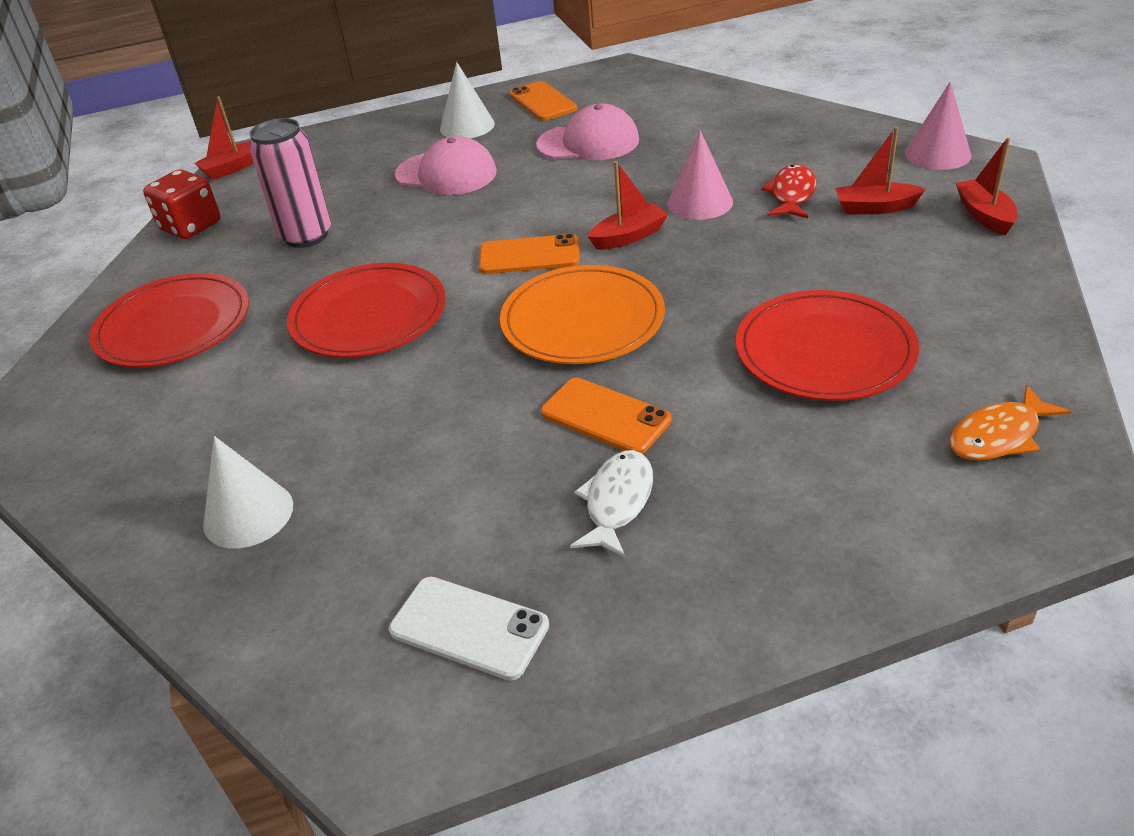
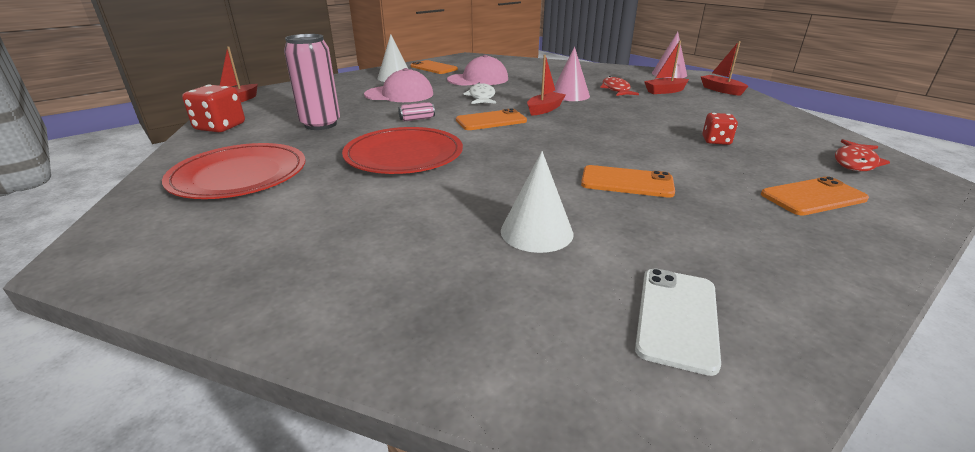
camera: 25 degrees left, 10 degrees down
white cone [203,436,293,549] -> white cone moved to [501,151,573,253]
white phone [389,577,549,681] -> white phone turned 75 degrees counterclockwise [635,268,721,376]
orange plate [500,265,665,364] -> none
white fish [570,450,653,558] -> white fish moved to [463,83,496,104]
red plate [736,290,919,401] -> red dice [702,113,738,145]
orange fish [949,385,1071,461] -> red fish [835,139,890,171]
none -> pink can [398,102,435,122]
none -> orange phone [761,176,869,216]

